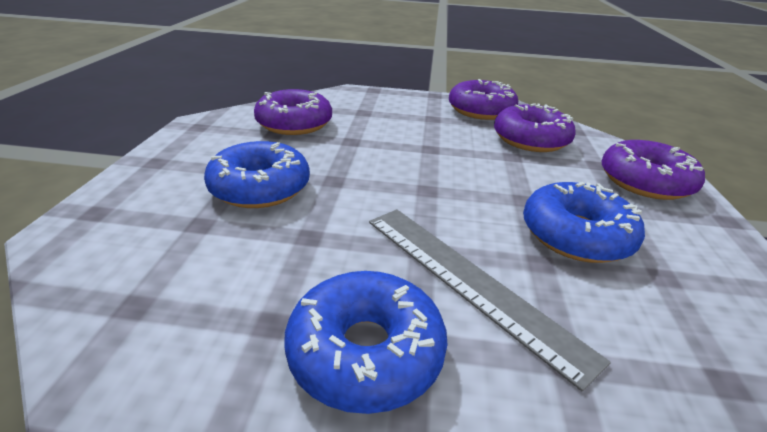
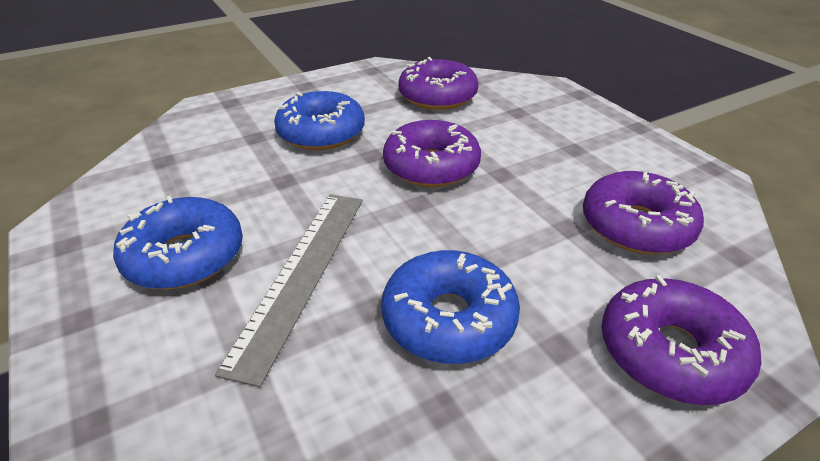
camera: 55 degrees right, 5 degrees up
purple donut [449,79,518,120] -> purple donut moved to [383,120,481,187]

